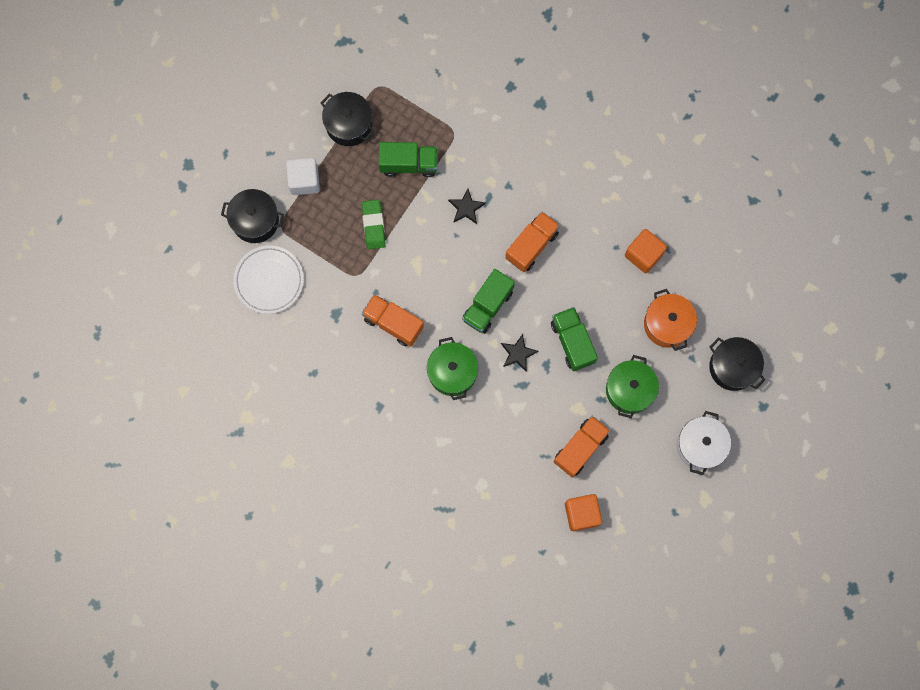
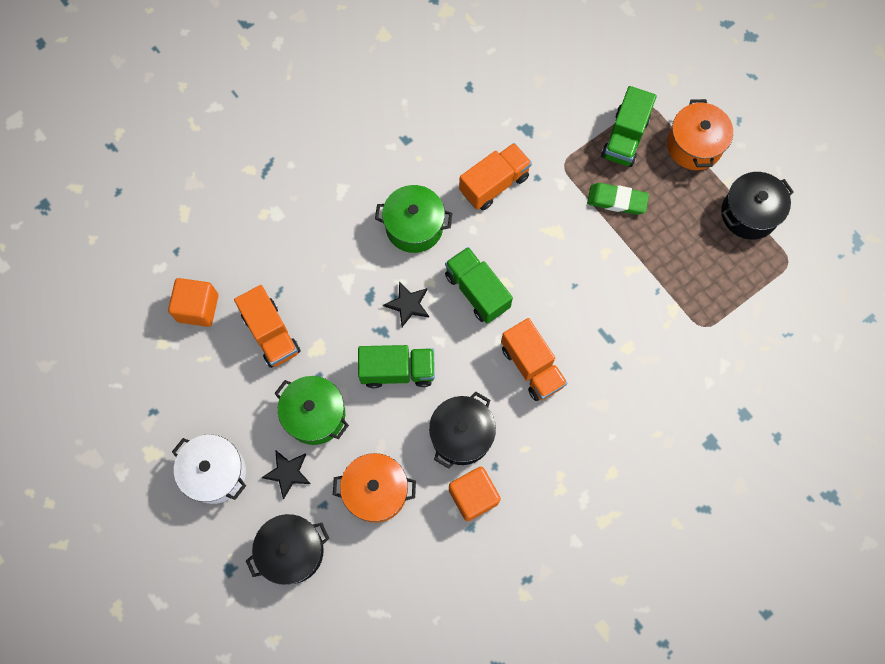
camera: 110 degrees right, 5 degrees down
black pot [221,189,284,243] -> black pot moved to [429,392,496,469]
white plate [234,245,304,314] -> none
white cube [286,158,320,195] -> orange pot [667,99,733,170]
green truck [379,142,438,177] -> green truck moved to [601,86,657,167]
black star [448,189,486,224] -> black star moved to [261,450,311,499]

